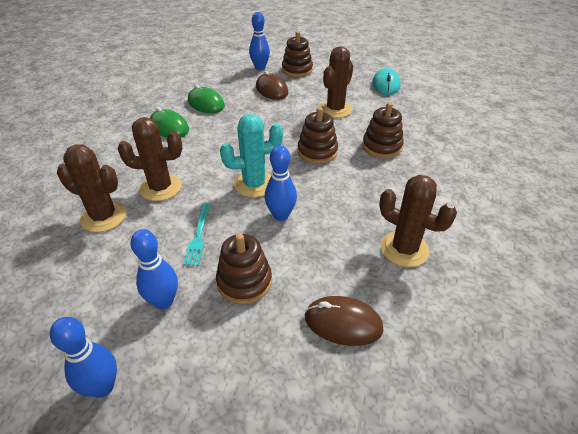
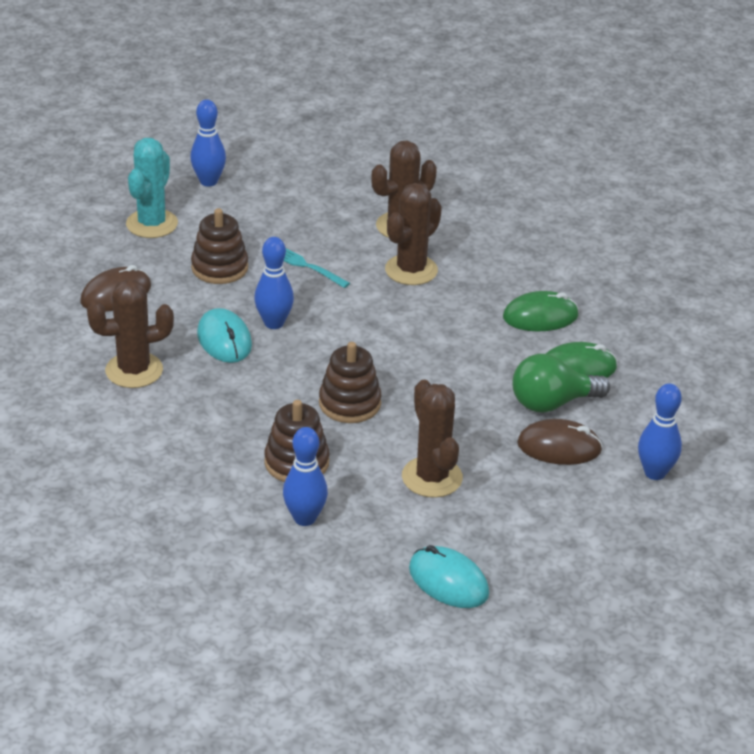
camera: 125 degrees right, 5 degrees down
blue bowling pin [130,229,178,309] -> blue bowling pin moved to [283,427,328,526]
turquoise cactus [220,114,283,198] -> turquoise cactus moved to [126,138,178,238]
brown stacking toy [282,31,313,77] -> none
none -> turquoise mouse [197,308,252,363]
none -> green light bulb [512,354,610,413]

